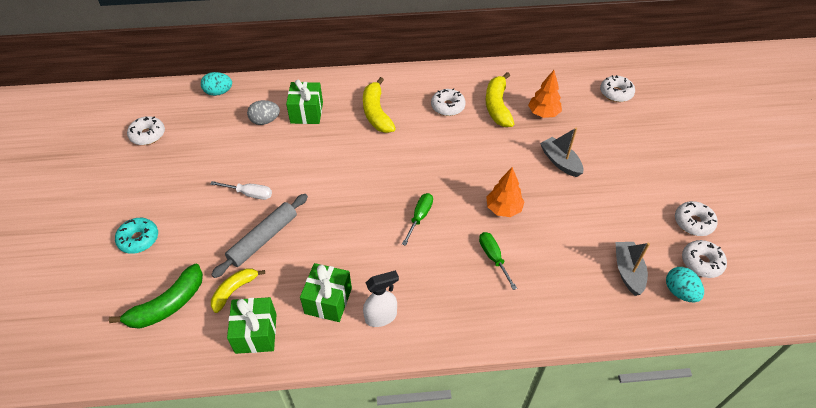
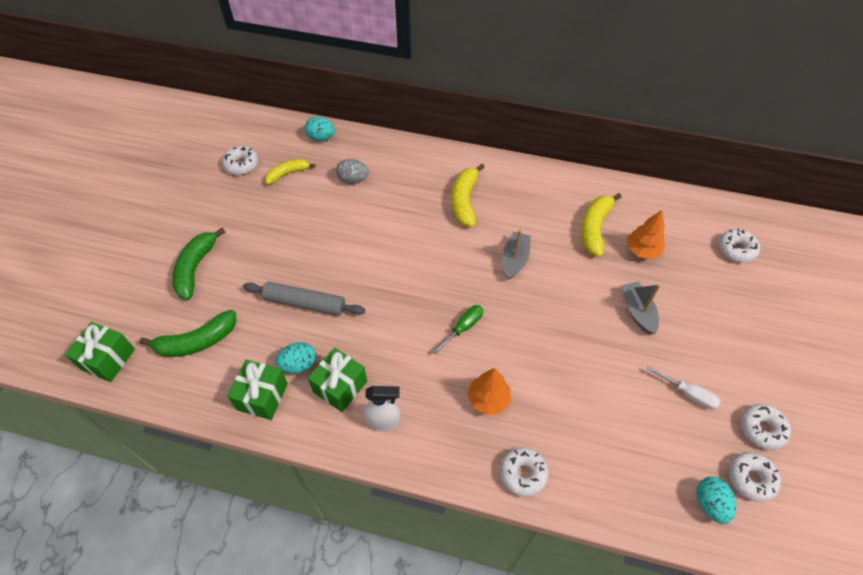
camera: 20 degrees right, 5 degrees up
turquoise donut [115,218,158,254] -> green banana [172,228,225,300]
white screwdriver [210,181,272,200] -> white screwdriver moved to [647,366,721,410]
grey rolling pin [211,194,308,278] -> grey rolling pin turned 45 degrees clockwise [243,282,365,316]
yellow banana [211,268,265,313] -> yellow banana moved to [265,159,315,185]
green gift [286,79,323,124] -> green gift moved to [65,322,135,382]
white donut [431,88,466,116] -> white donut moved to [500,447,549,497]
green screwdriver [479,232,517,290] -> none
orange tree [486,167,524,217] -> orange tree moved to [467,368,511,415]
grey boat [616,242,650,296] -> grey boat moved to [502,229,531,280]
none -> turquoise egg [275,342,316,373]

